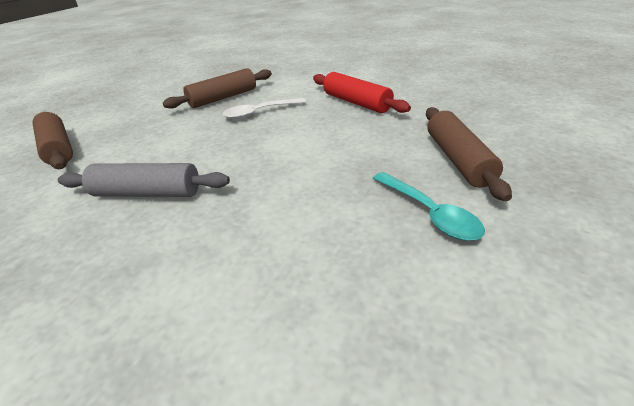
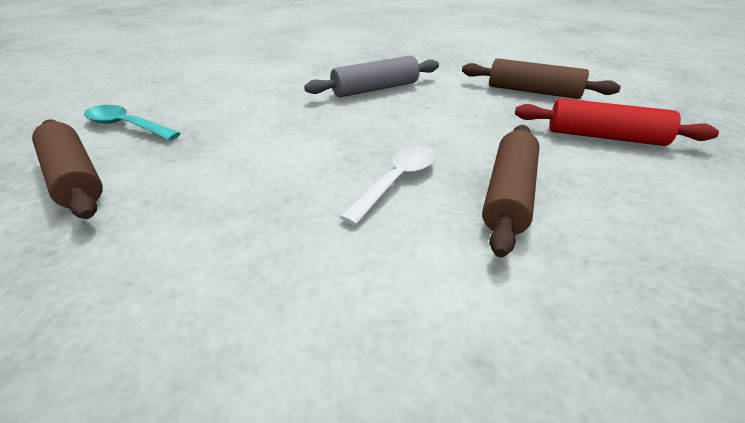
camera: 145 degrees right, 0 degrees up
red rolling pin [313,72,411,113] -> red rolling pin moved to [515,98,719,146]

